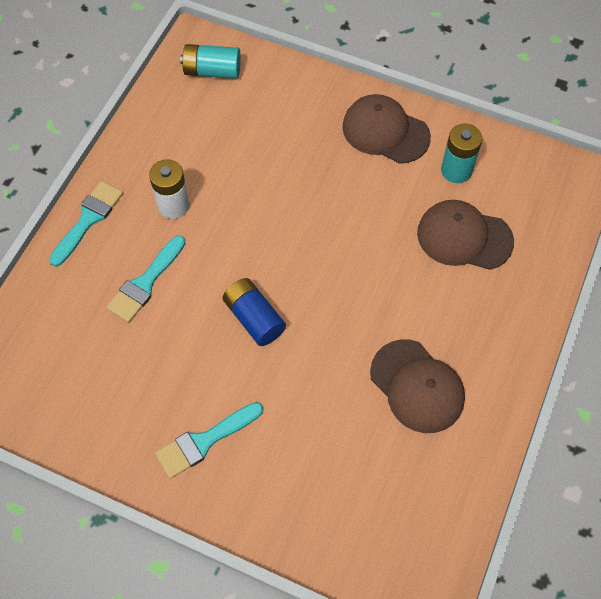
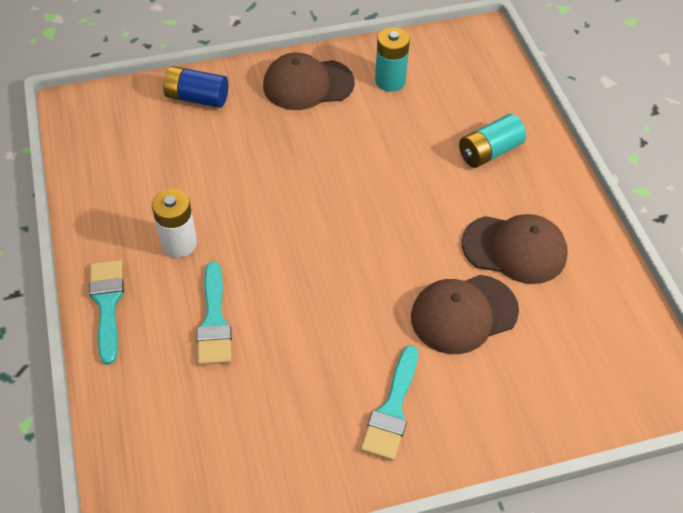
camera: 40 degrees left, 10 degrees down
turquoise battery [180,44,241,79] -> turquoise battery moved to [459,114,526,168]
blue battery [223,278,286,346] -> blue battery moved to [163,66,228,108]
brown cap [417,200,514,270] -> brown cap moved to [411,275,519,354]

